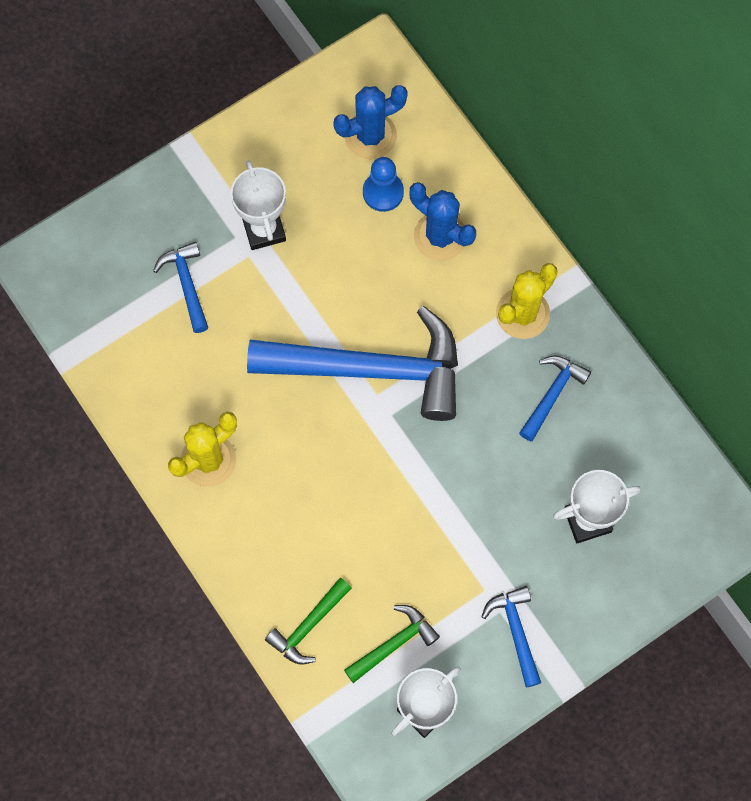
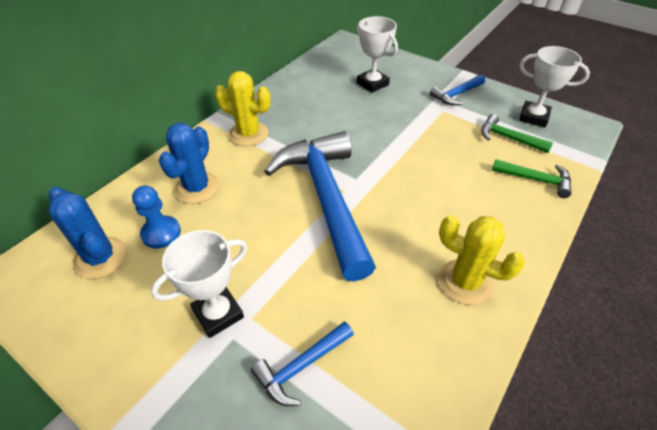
camera: 110 degrees left, 25 degrees down
blue hammer [519,356,591,441] -> none

